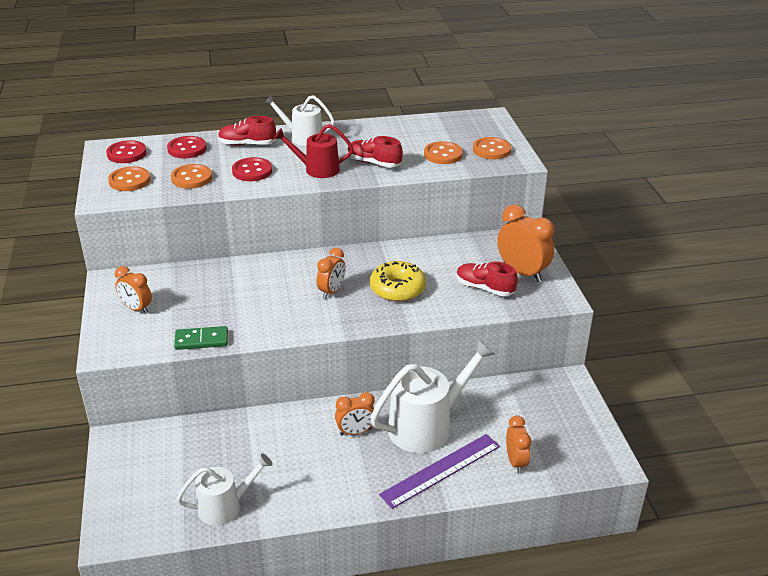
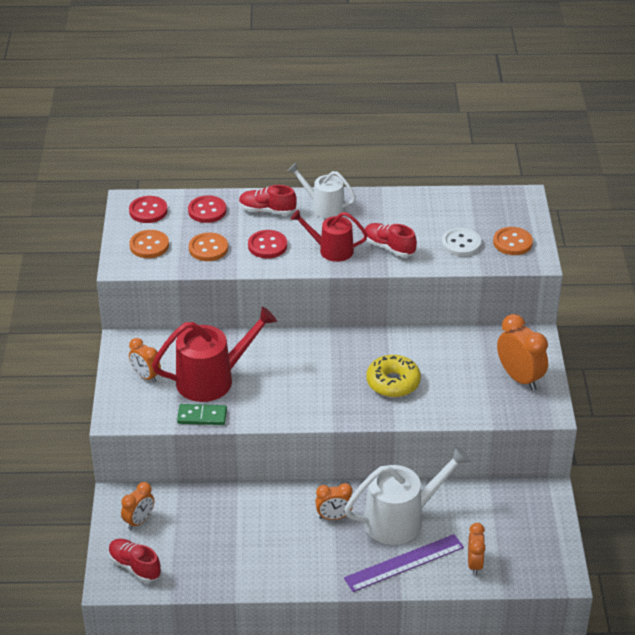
camera: 10 degrees right, 5 degrees up
white watering can [177,454,273,526] -> none
orange clock [316,248,346,299] -> orange clock moved to [121,482,154,530]
orange button [424,141,463,164] -> white button [442,228,481,256]
red shoe [456,261,518,296] -> red shoe moved to [108,539,161,582]
none -> red watering can [152,306,277,402]

